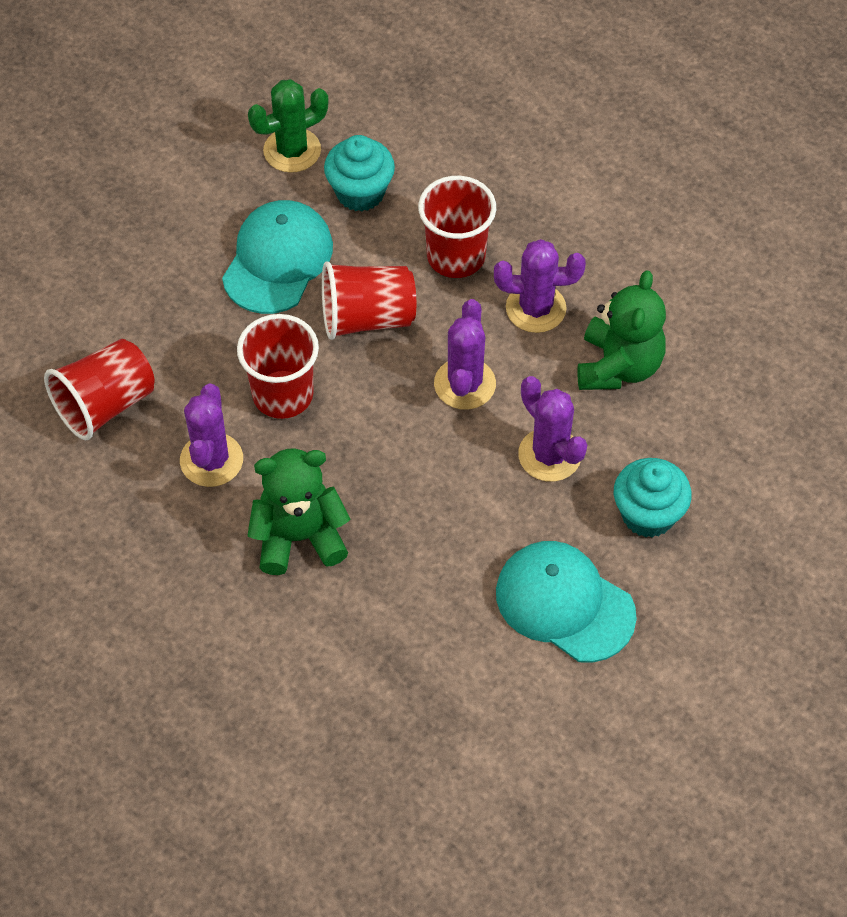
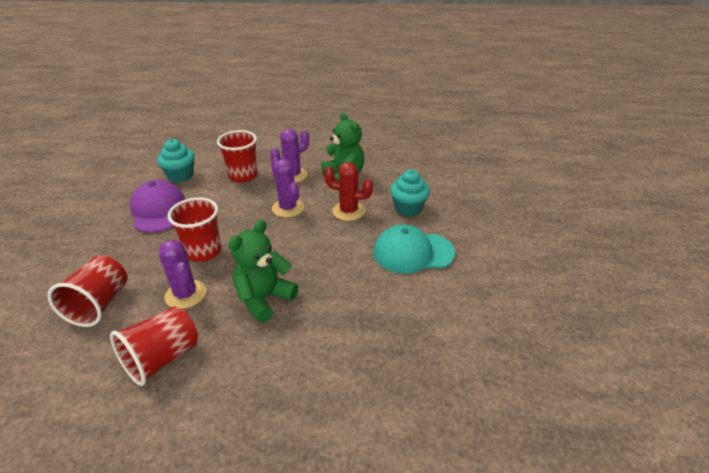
camera: 40 degrees left, 20 degrees down
turquoise cap [222,200,333,314] -> purple cap [130,180,185,232]
green cactus [248,79,329,173] -> none
red cup [322,261,416,340] -> red cup moved to [110,306,198,386]
purple cactus [518,376,587,482] -> red cactus [324,162,373,221]

